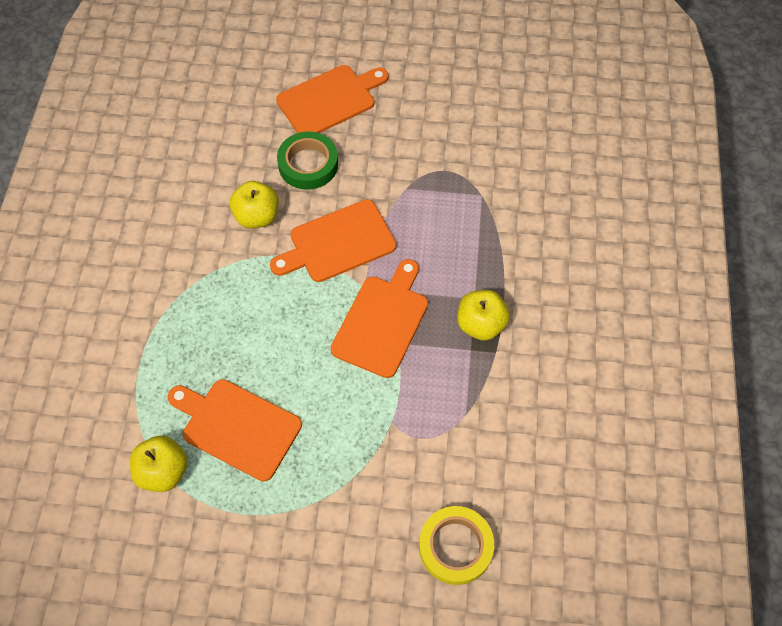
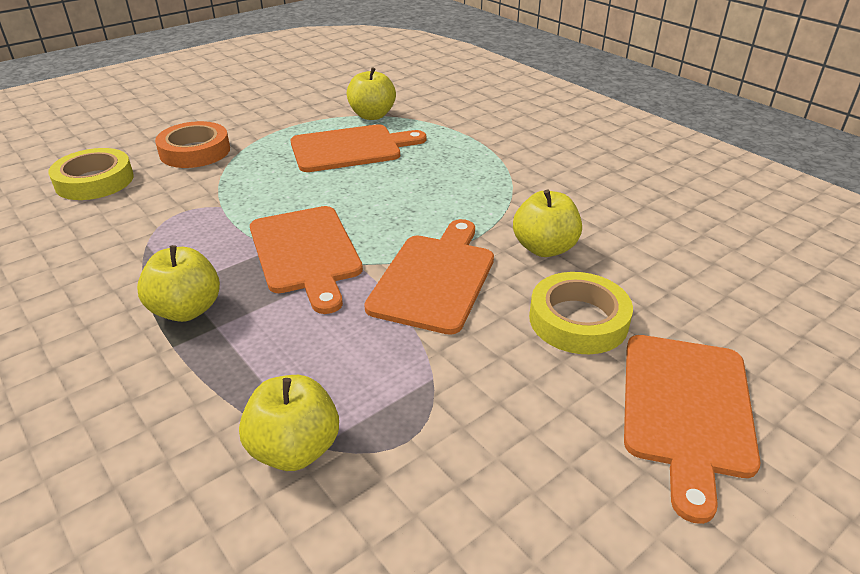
camera: 135 degrees right, 25 degrees down
green tape [277,131,338,190] -> yellow tape [529,272,633,354]
none -> orange tape [155,121,230,168]
none -> yellow apple [239,375,339,471]

